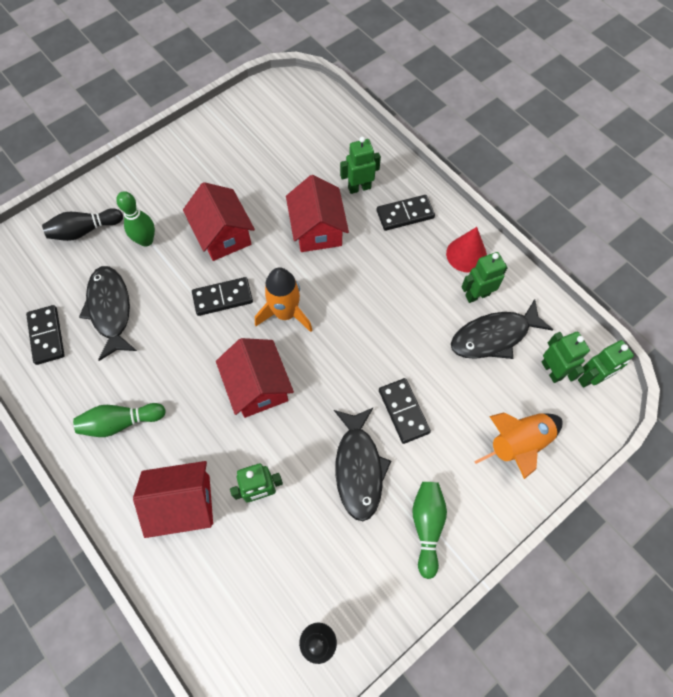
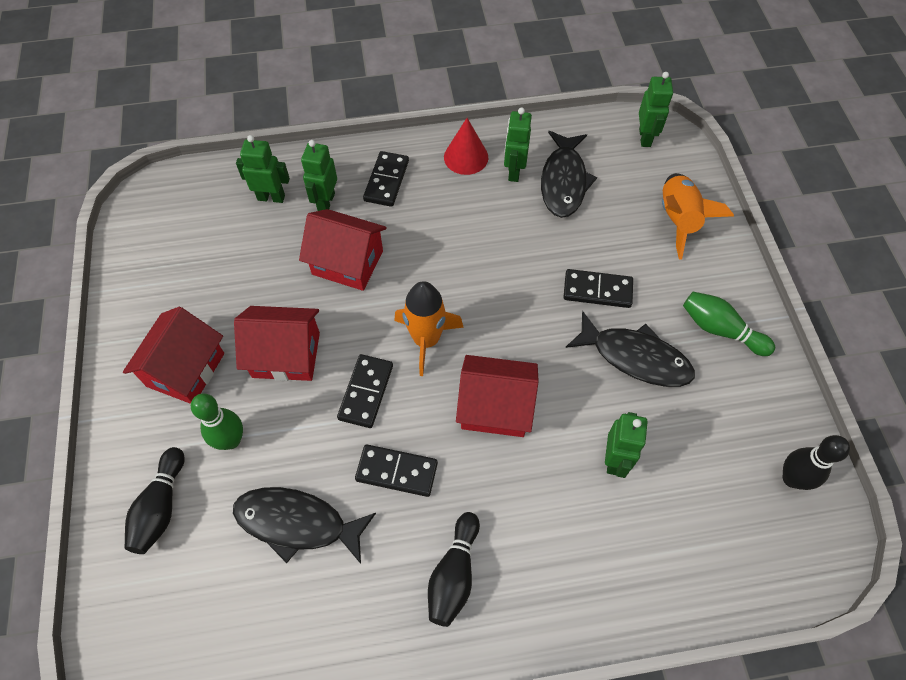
camera: 60 degrees left, 5 degrees down
black domino [26,305,65,365] -> black domino moved to [355,444,438,497]
green bowling pin [73,403,166,437] -> black bowling pin [428,512,480,627]
red house [133,461,213,538] -> red house moved to [123,307,224,404]
green robot [542,331,590,383] -> green robot moved to [236,135,290,203]

